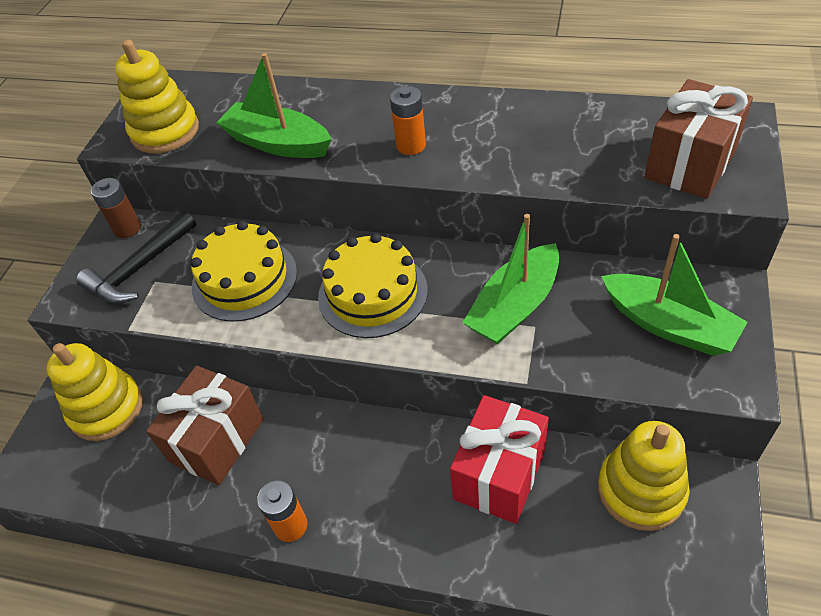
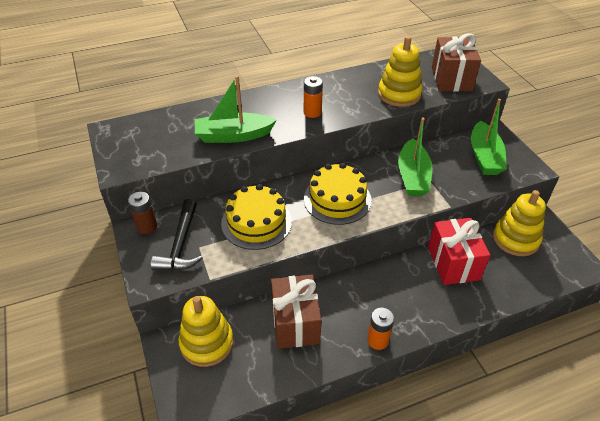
camera: 40 degrees left, 5 degrees down
yellow stacking toy [115,40,199,153] -> yellow stacking toy moved to [378,36,423,107]
green boat [601,234,748,356] -> green boat turned 90 degrees clockwise [471,99,507,175]

